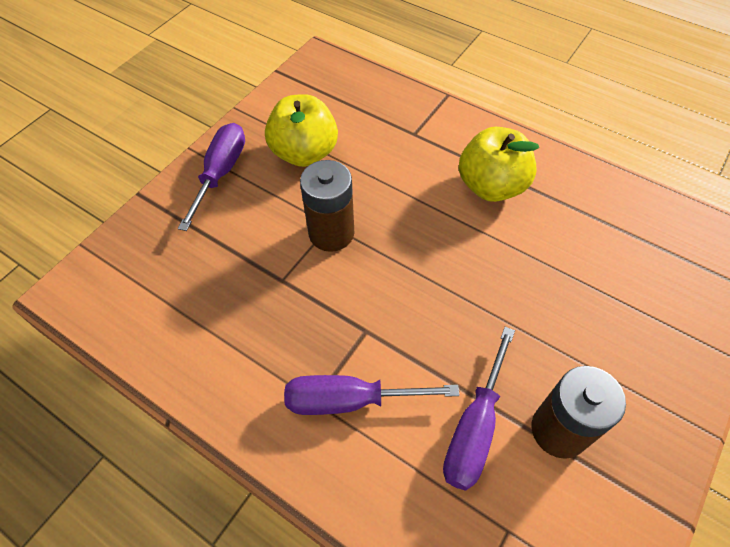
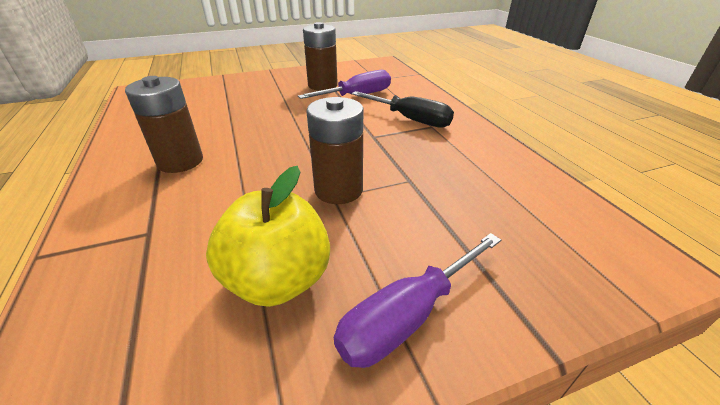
camera: 145 degrees left, 20 degrees down
purple screwdriver [284,375,460,415] -> black screwdriver [352,91,454,128]
yellow apple [459,127,539,202] -> brown battery [125,76,203,173]

